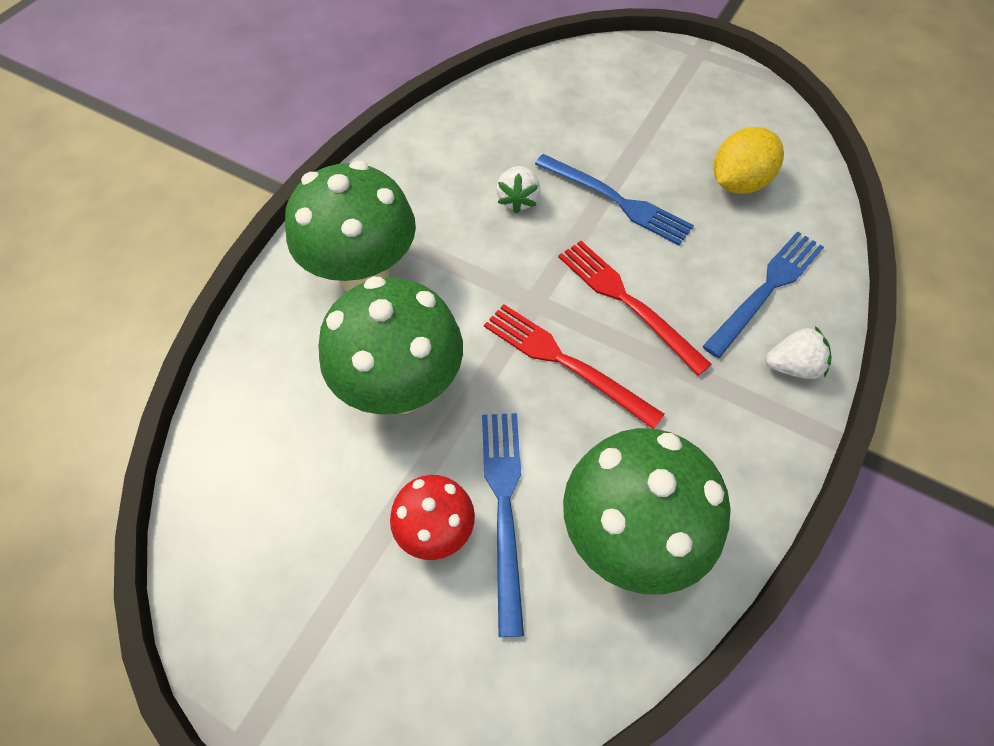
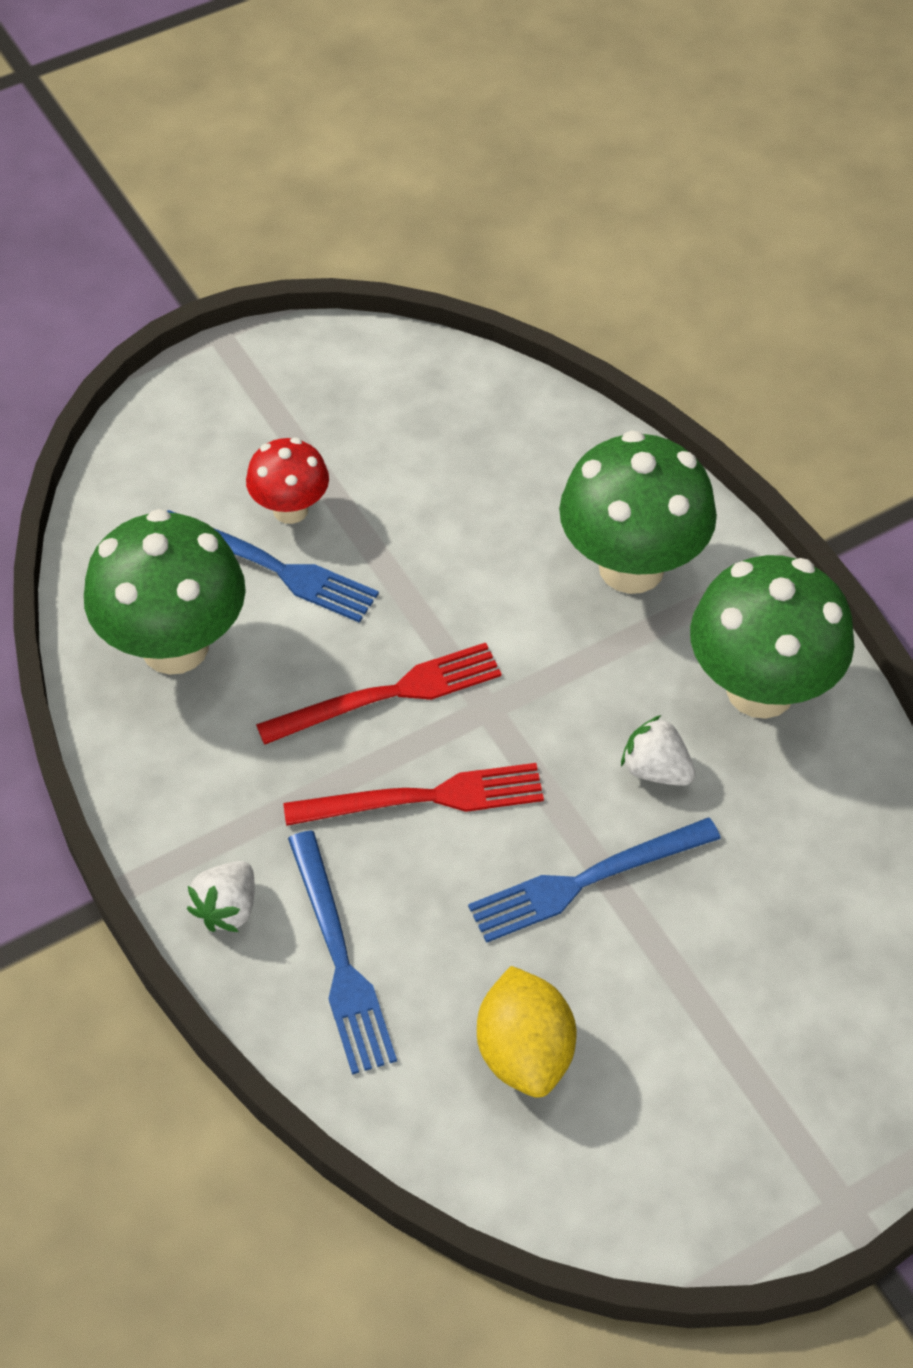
camera: 120 degrees right, 5 degrees down
green mushroom [318,277,463,414] -> green mushroom moved to [690,555,854,719]

